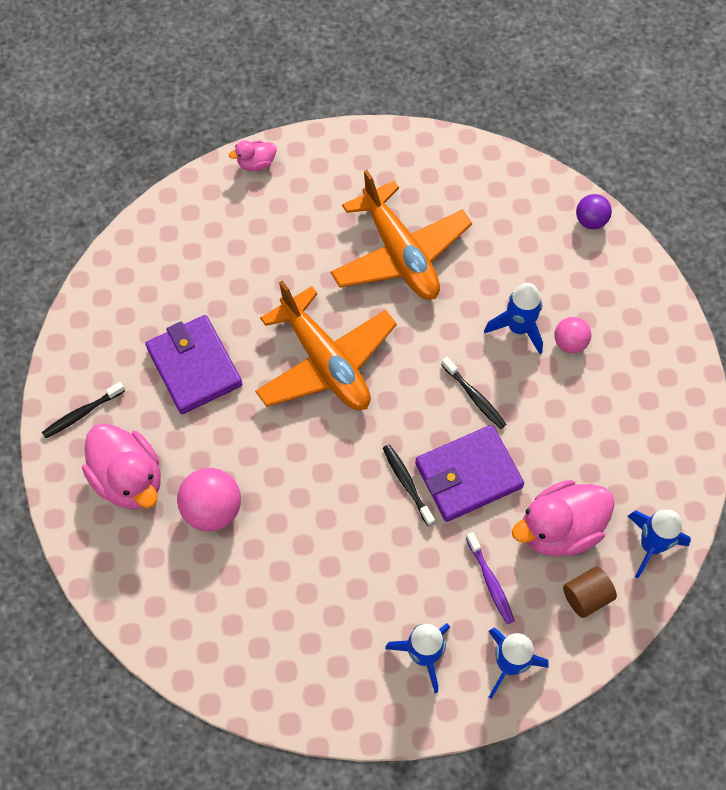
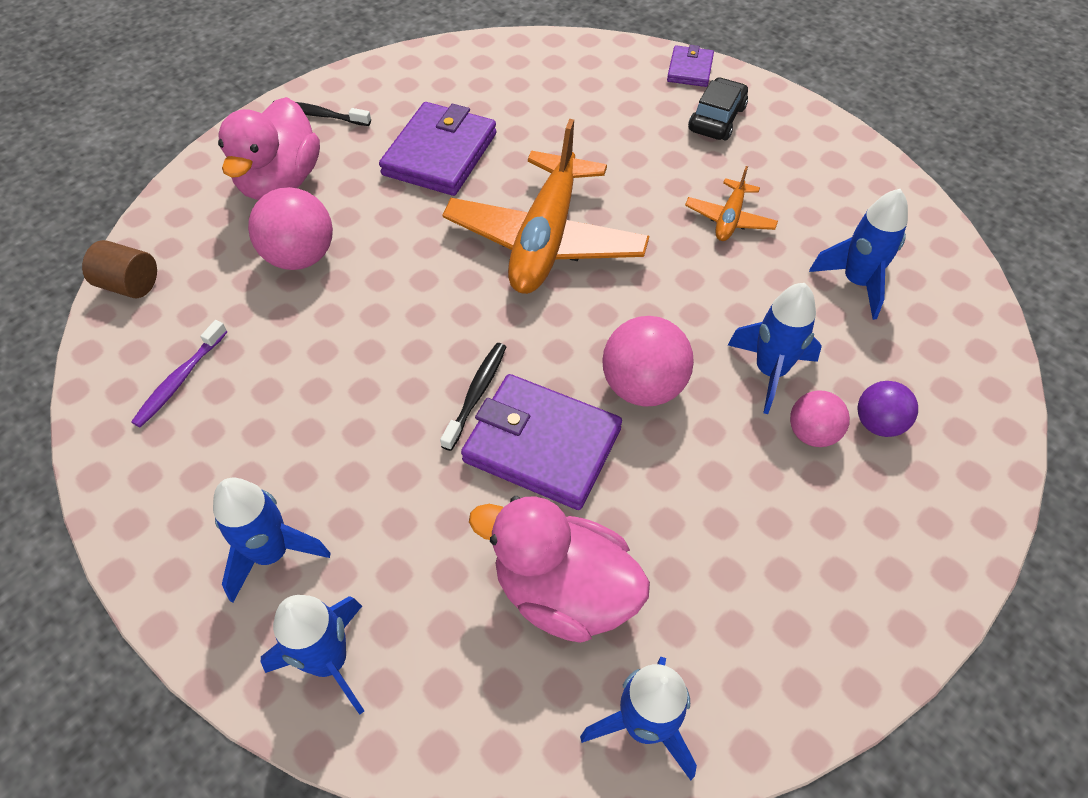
camera: 50 degrees right, 10 degrees down
pink duck [229,140,277,171] -> purple wallet [667,45,714,87]
orange plane [331,170,472,300] -> orange plane [685,166,778,241], size x0.46
black toothbrush [441,357,506,429] -> pink ball [602,316,694,407]
purple toothbrush [466,532,515,624] -> purple toothbrush moved to [131,320,227,428]
brown cylinder [563,566,617,618] -> brown cylinder moved to [82,240,157,298]
purple ball [576,194,612,229] -> purple ball moved to [858,381,918,437]
none -> black car [688,77,748,140]
none -> blue rocket [809,189,908,320]

